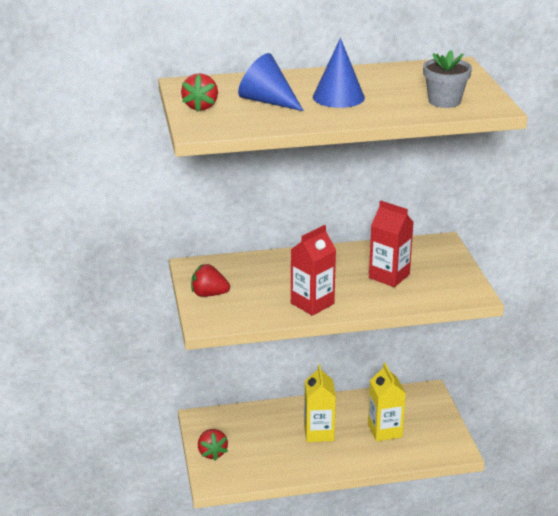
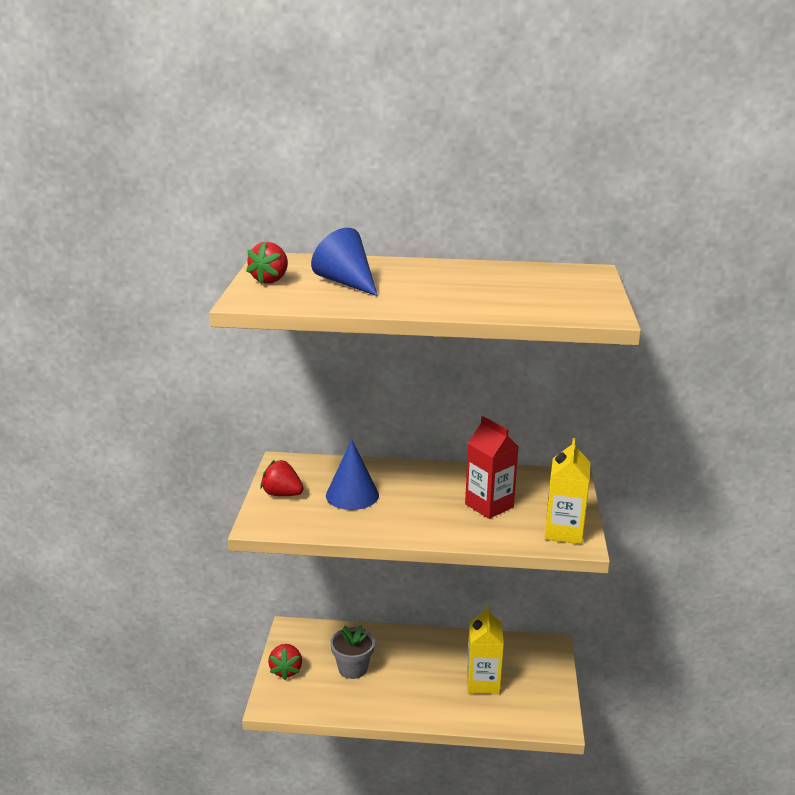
camera: 15 degrees right, 5 degrees down
red carton [291,225,336,316] -> none
yellow carton [304,365,336,442] -> yellow carton moved to [545,438,590,544]
blue cone [313,38,365,108] -> blue cone moved to [326,440,379,510]
grey flower pot [423,50,472,108] -> grey flower pot moved to [330,625,375,679]

